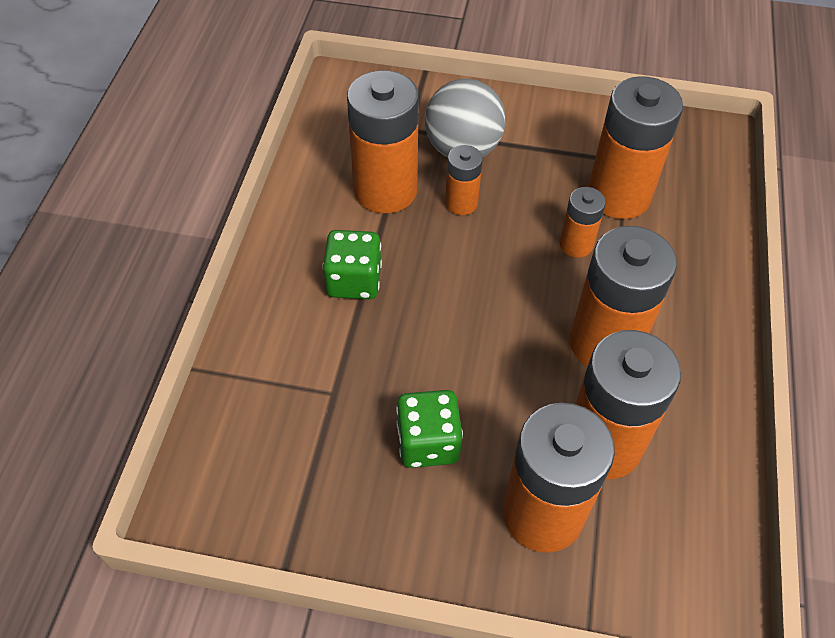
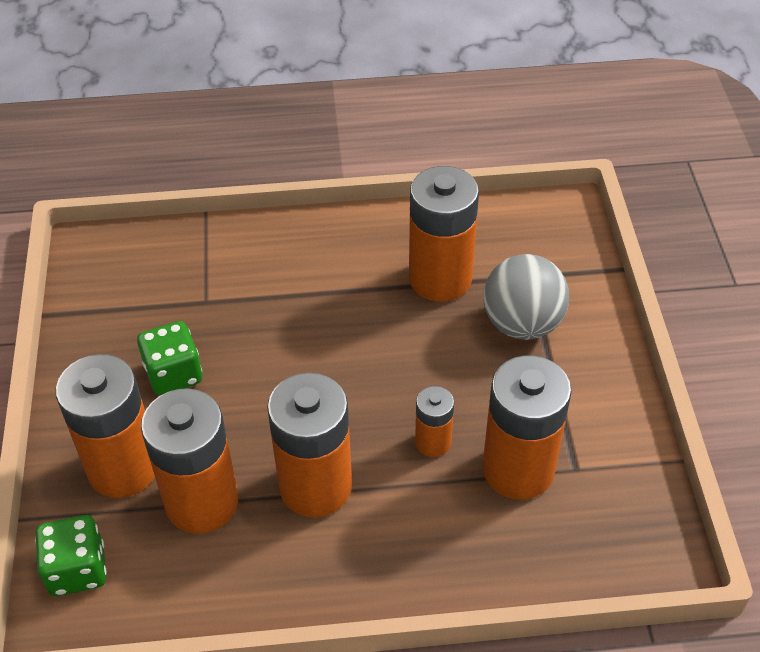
camera: 75 degrees right, 5 degrees down
green dice [322,230,382,299] -> green dice moved to [35,515,107,596]
orange battery [445,145,483,215] -> none

